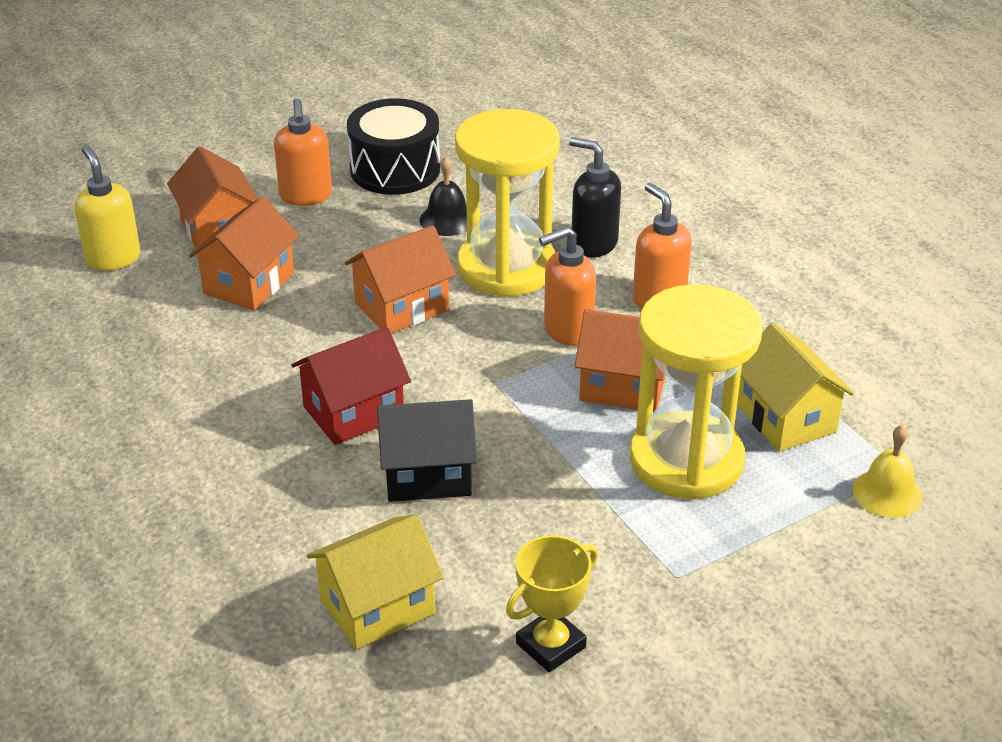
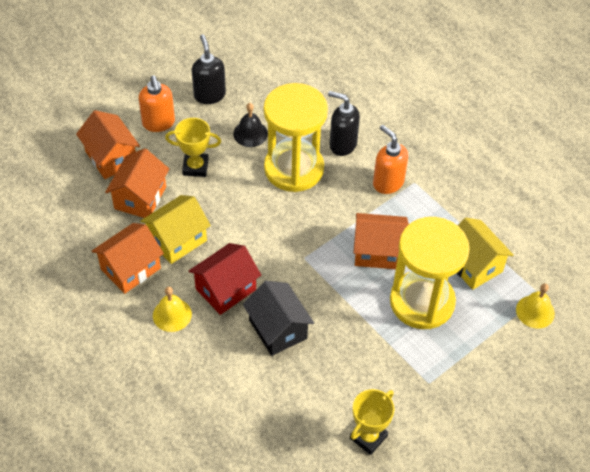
camera: 10 degrees left, 15 degrees up
yellow soap dispenser [74,145,140,271] -> none
yellow house [307,515,444,649] -> yellow house moved to [140,195,211,264]
orange house [345,225,456,333] -> orange house moved to [92,223,164,294]
black drum [347,98,440,195] -> black soap dispenser [192,34,226,104]
black house [377,399,477,502] -> black house turned 75 degrees clockwise [243,281,314,356]
orange soap dispenser [539,226,596,346] -> none
none -> yellow bell [153,287,192,332]
none -> yellow trophy [165,118,221,177]

